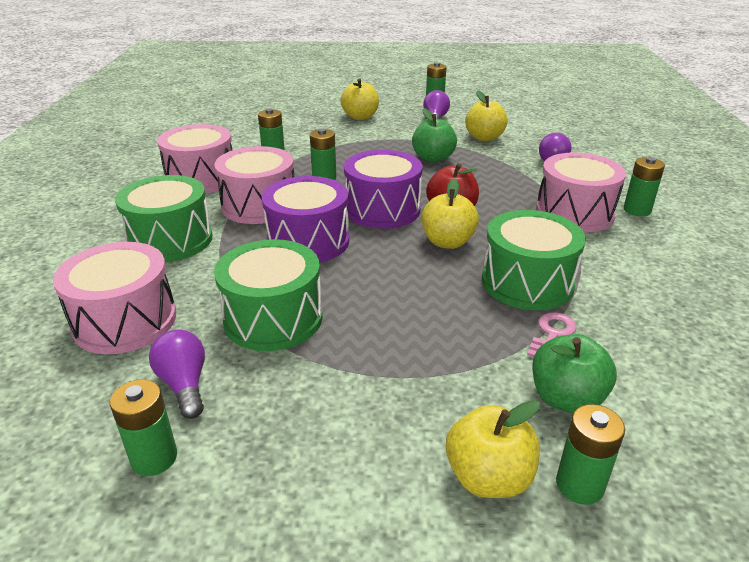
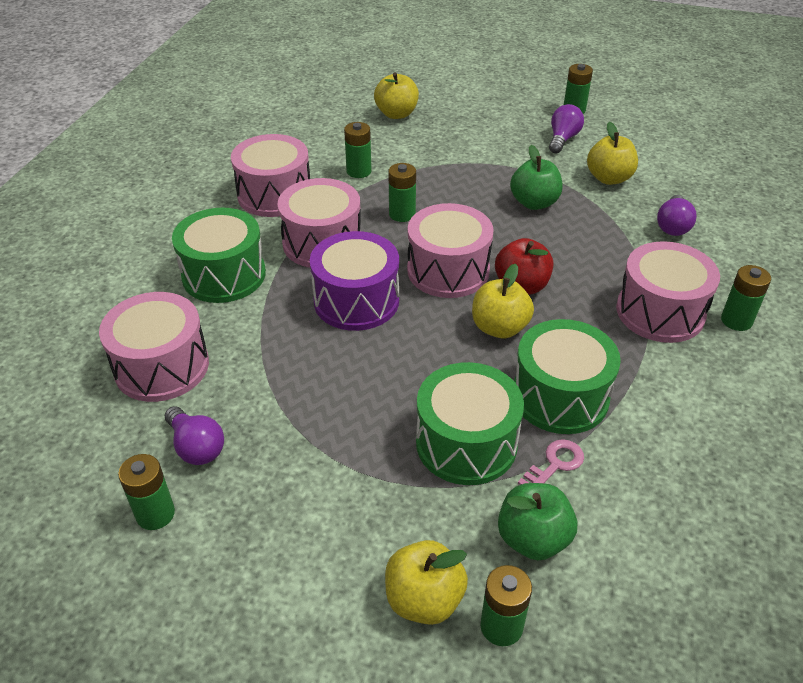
camera: 15 degrees right, 10 degrees up
purple light bulb [149,330,205,419] -> purple light bulb turned 150 degrees clockwise [165,406,224,465]
green drum [214,239,323,351] -> green drum moved to [416,362,524,485]
yellow apple [340,78,379,120] -> yellow apple moved to [374,72,419,119]
purple drum [344,150,422,229] -> pink drum [407,203,494,298]

